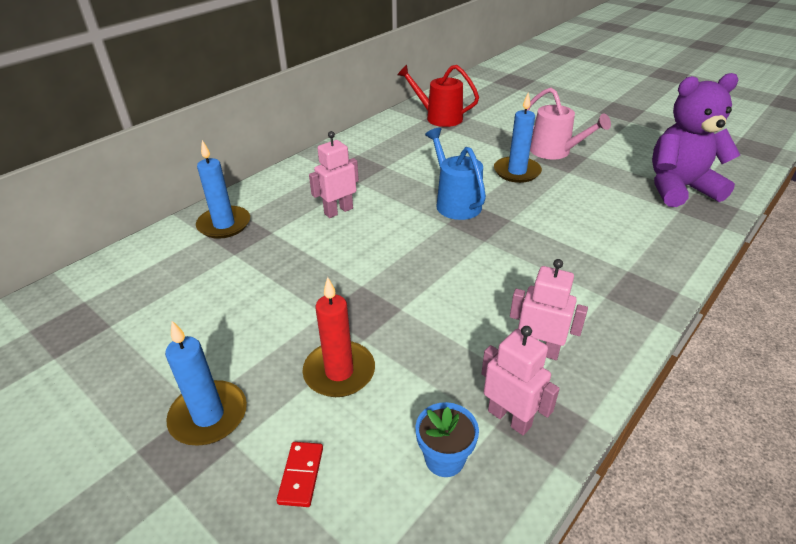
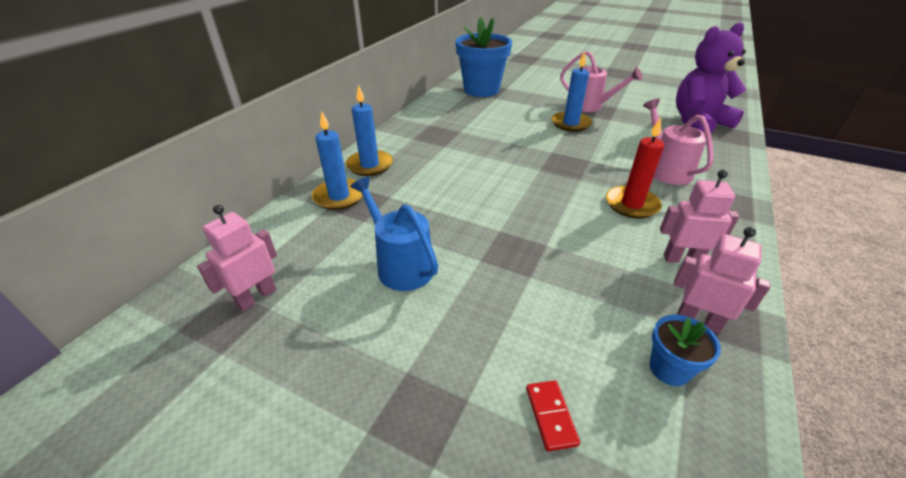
camera: 15 degrees left, 0 degrees up
blue candle [165,321,247,445] -> blue candle moved to [346,85,393,176]
red candle [302,277,375,397] -> red candle moved to [606,118,664,219]
pink robot [309,131,359,218] -> pink robot moved to [197,205,277,311]
red watering can [397,65,479,127] -> blue flower pot [456,17,512,97]
blue watering can [425,128,486,220] -> blue watering can moved to [350,176,438,291]
none -> pink watering can [643,99,713,185]

